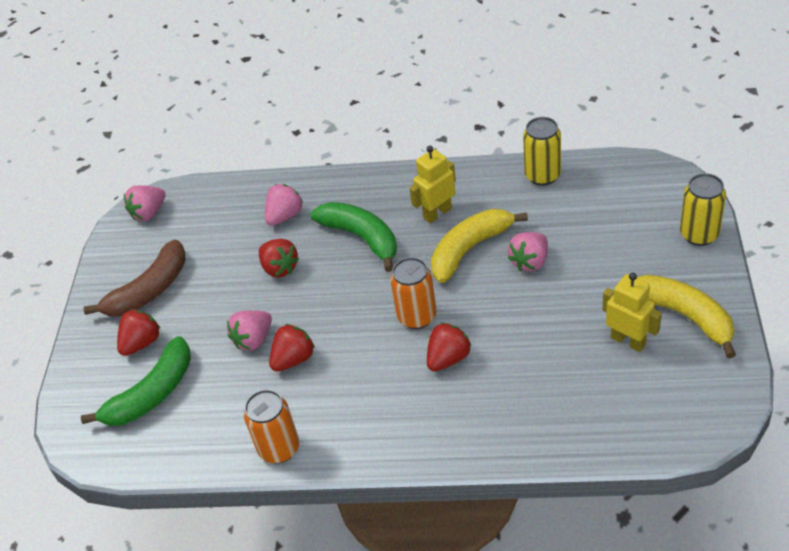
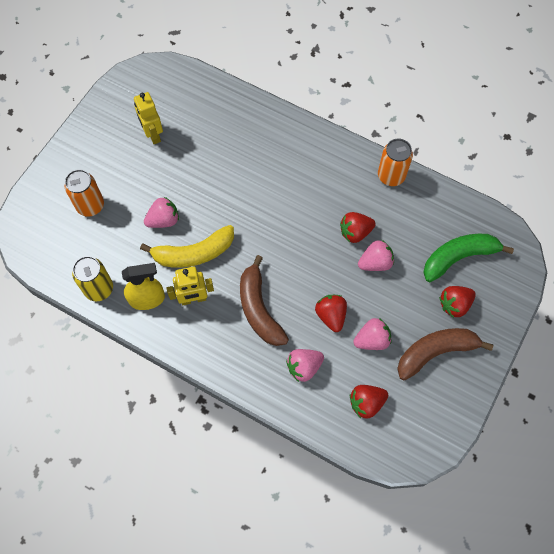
camera: 160 degrees left, 20 degrees up
pink strawberry [124,185,166,221] -> pink strawberry moved to [353,318,391,350]
green banana [310,202,397,272] -> brown banana [240,255,289,346]
orange can [390,257,436,329] -> orange can moved to [65,169,104,217]
red strawberry [427,323,472,371] -> red strawberry moved to [350,385,388,419]
yellow banana [637,275,736,358] -> none
yellow can [680,173,726,246] -> none
none -> yellow spray bottle [122,263,165,310]

